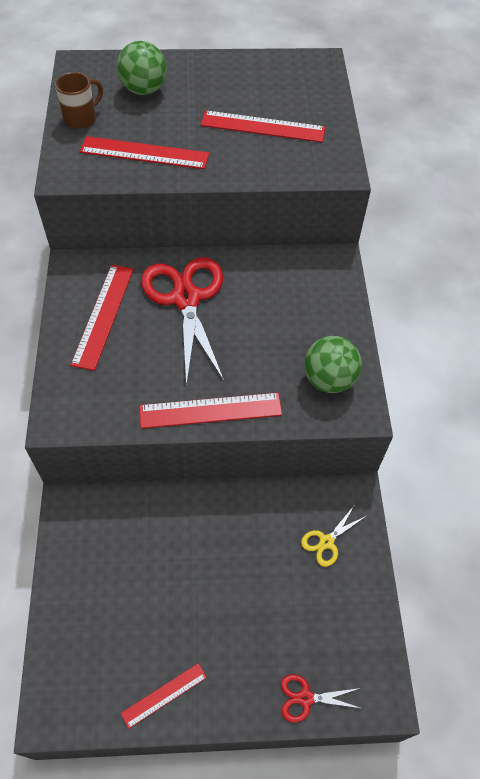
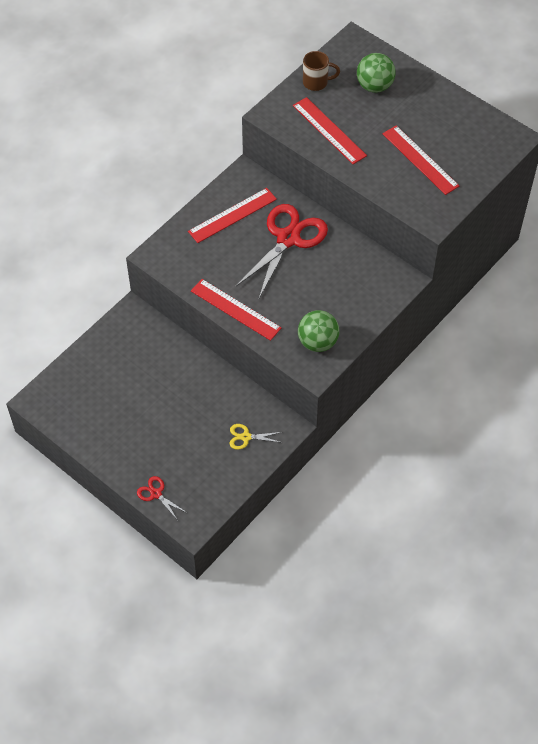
camera: 45 degrees right, 0 degrees up
red ruler [121,663,207,729] -> none

